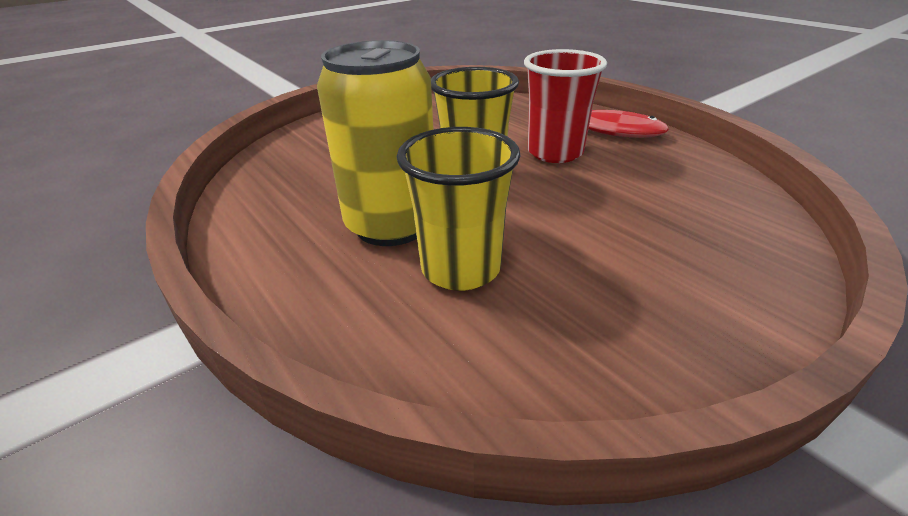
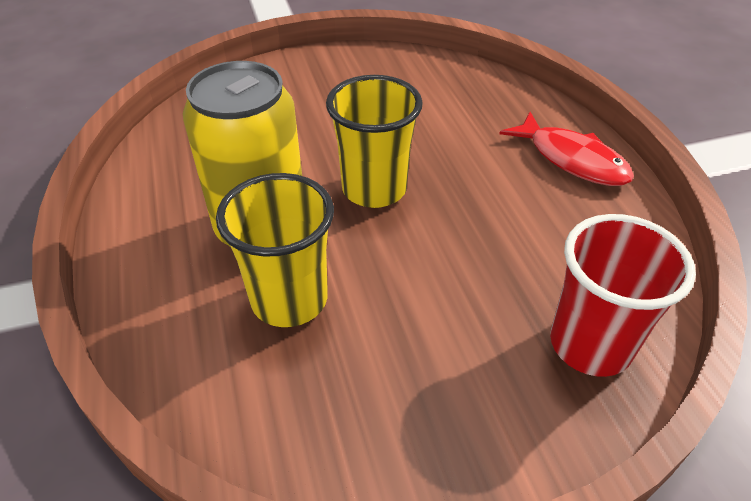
camera: 20 degrees right, 10 degrees up
red cup [524,49,607,163] -> red cup moved to [550,214,696,377]

